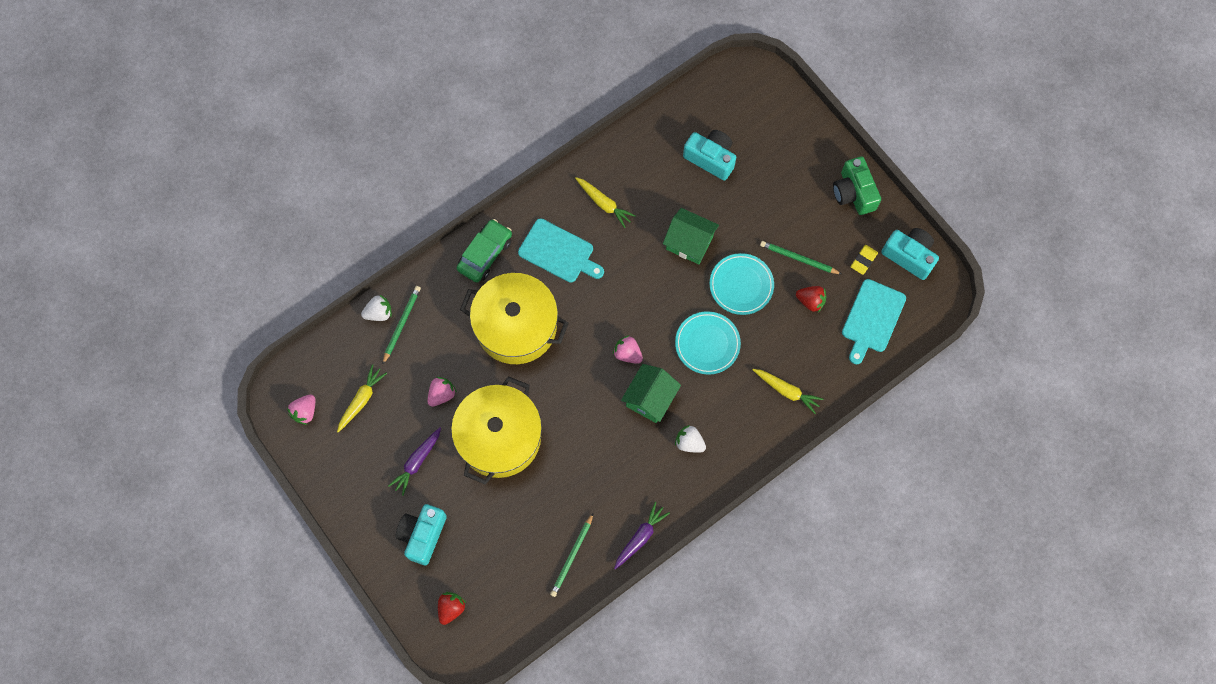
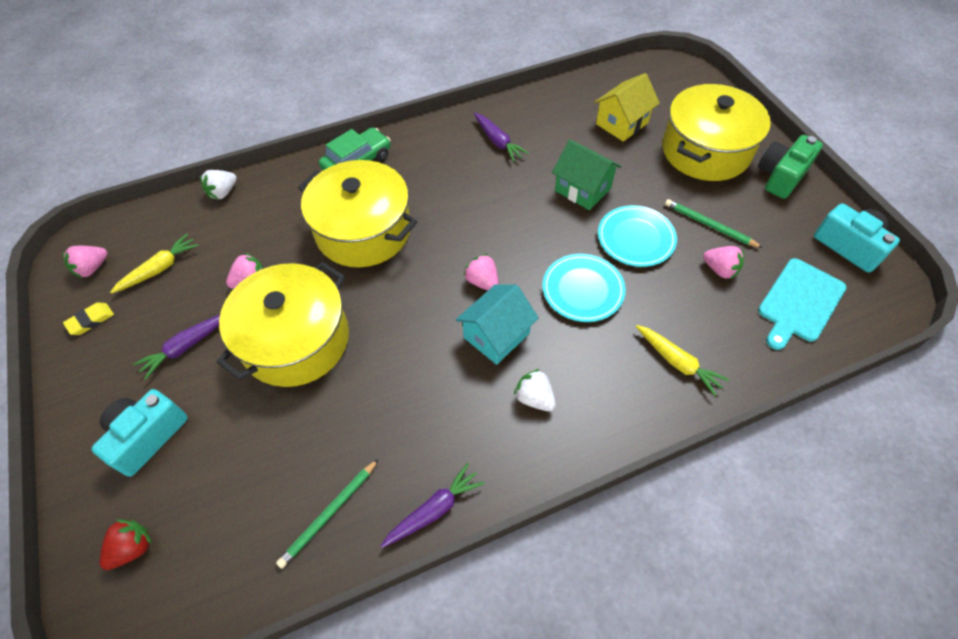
camera: 15 degrees right, 15 degrees down
white strawberry [361,294,392,321] -> white strawberry turned 135 degrees clockwise [200,170,237,199]
green pencil [382,286,421,365] -> none
turquoise cutting board [518,219,604,283] -> none
yellow carrot [575,177,636,228] -> purple carrot [474,113,529,162]
green house [621,364,681,423] -> turquoise house [456,285,539,365]
turquoise camera [683,130,736,180] -> yellow house [594,73,660,142]
red strawberry [796,286,826,312] -> pink strawberry [703,246,744,279]
green camera [833,156,881,215] -> green camera turned 45 degrees clockwise [758,135,823,199]
yellow eraser [851,245,878,275] -> yellow eraser moved to [63,302,114,335]
none -> yellow pot [662,84,771,181]

